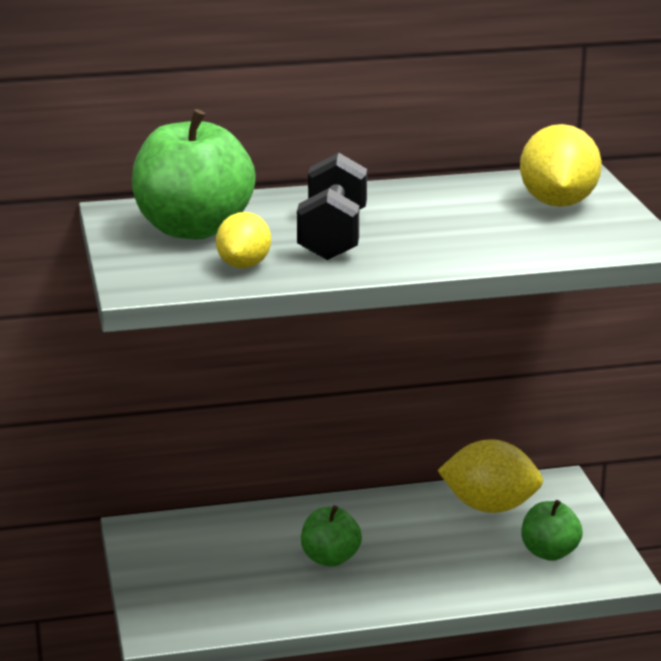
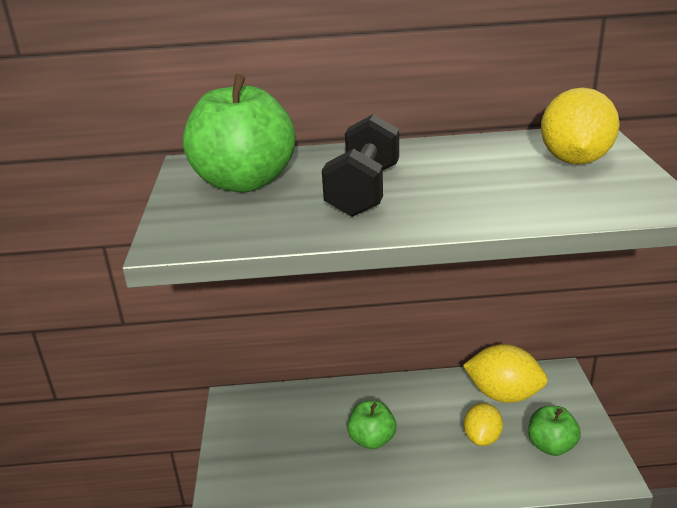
camera: 10 degrees right, 5 degrees up
yellow lemon [216,212,271,268] -> yellow lemon moved to [464,403,503,446]

